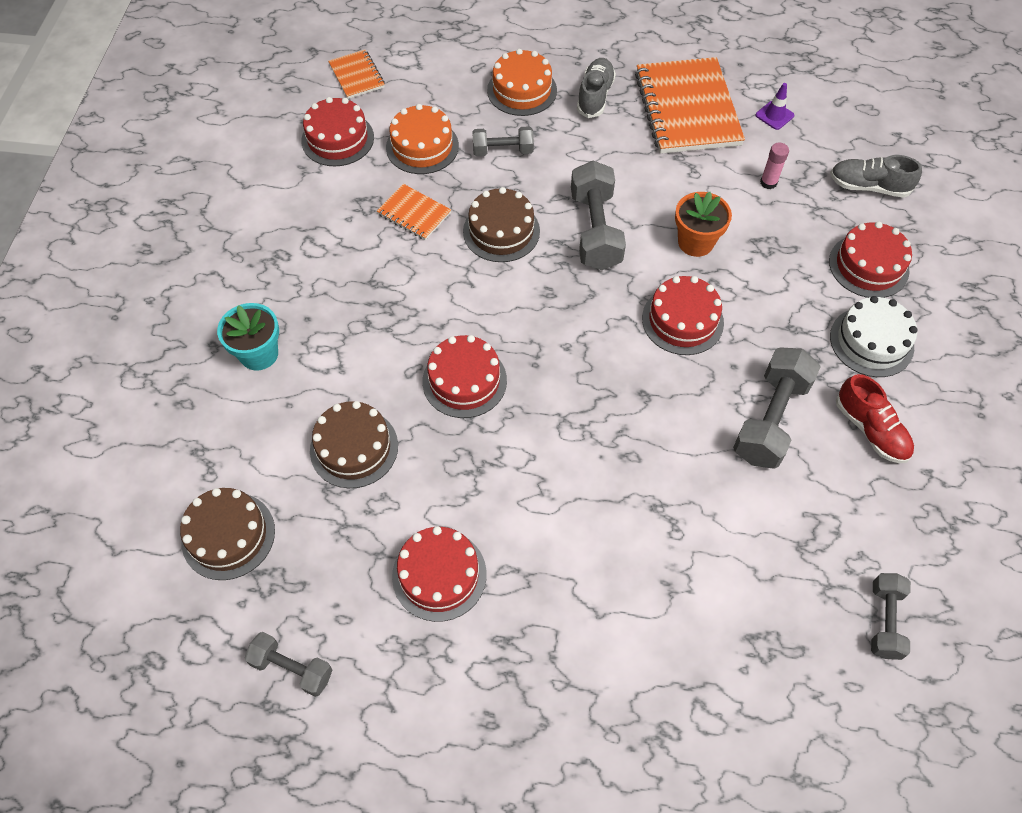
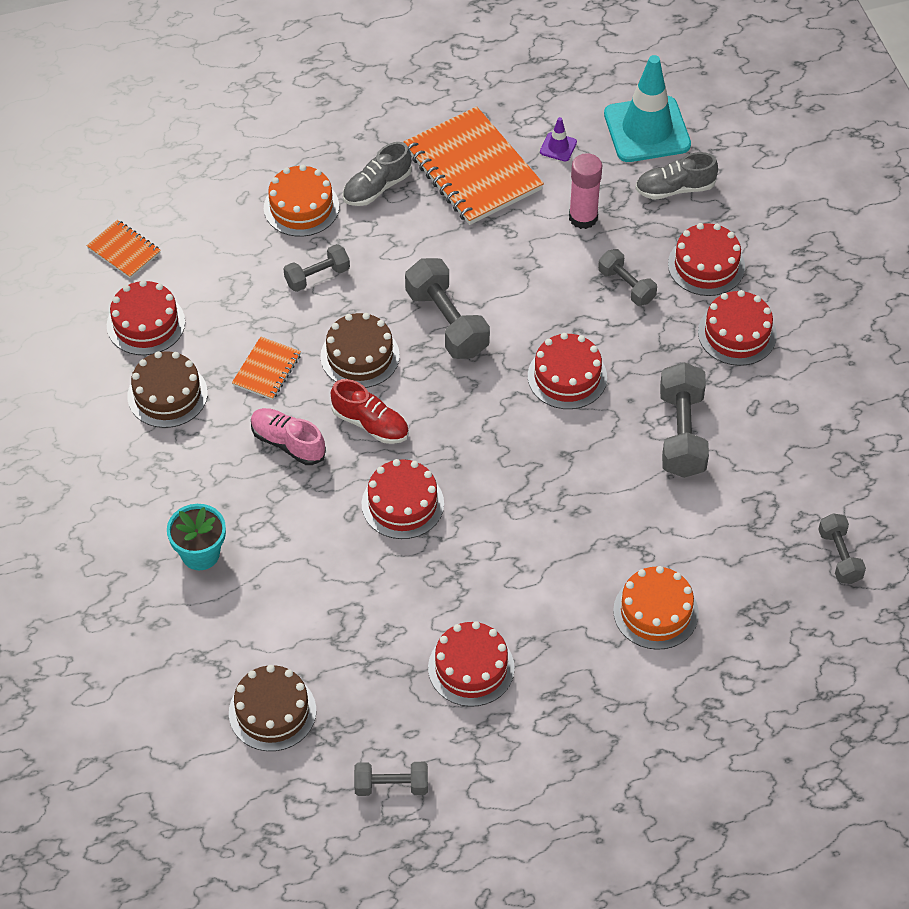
camera: 25 degrees left, 5 degrees down
brown cake [310,401,398,488] -> brown cake moved to [127,351,208,428]
orange notebook [377,184,451,240] -> orange notebook turned 75 degrees counterclockwise [232,337,301,400]
orange cake [386,104,459,174] -> orange cake moved to [613,566,699,650]
grey shoe [577,58,616,118] -> grey shoe turned 120 degrees counterclockwise [342,142,412,206]
orange flower pot [675,192,732,257] -> none
pink glue stick [760,143,789,189] -> pink glue stick [569,153,602,229], size x1.69
white cake [830,296,918,377] -> red cake [698,290,777,366]
red shoe [836,374,914,463] -> red shoe moved to [331,379,409,444]
none -> pink shoe [251,408,326,465]
none -> grey dumbbell [598,249,657,306]
none -> turquoise traffic cone [604,55,691,162]

